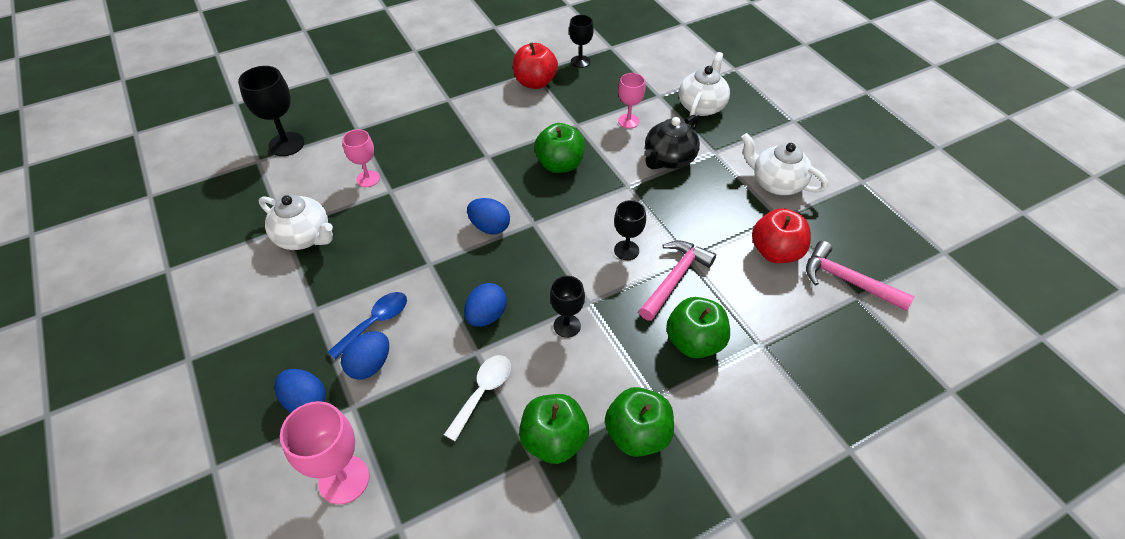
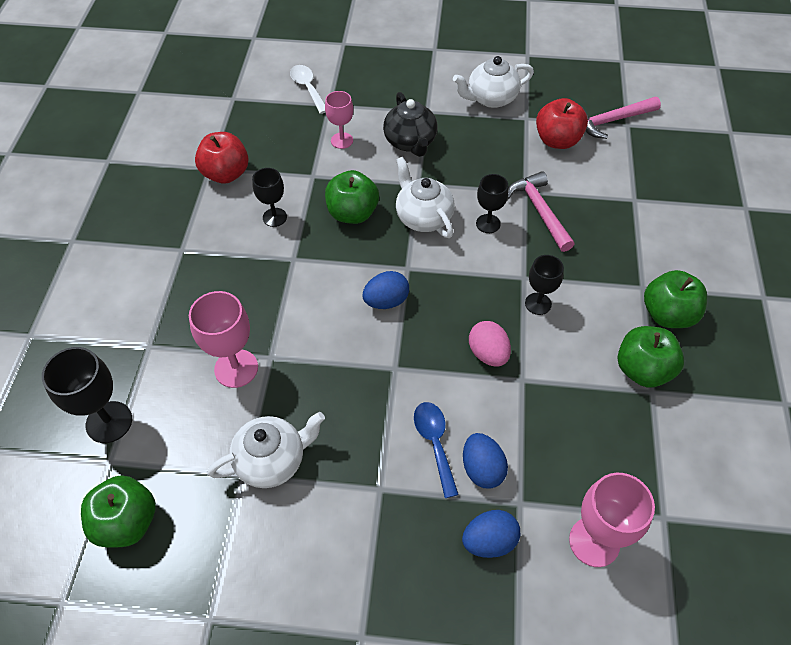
camera: 55 degrees left, 5 degrees up
pink goblet [342,129,380,187] -> pink goblet [189,291,258,388], size x1.56
white spoon [444,355,511,441] -> white spoon moved to [290,65,326,114]
blue egg [464,283,507,327] -> pink egg [469,321,511,367]
black goblet [569,15,594,68] -> black goblet moved to [252,168,287,227]
green apple [666,297,730,358] -> green apple moved to [81,475,156,548]
white teapot [679,52,730,116] -> white teapot moved to [396,157,455,238]

